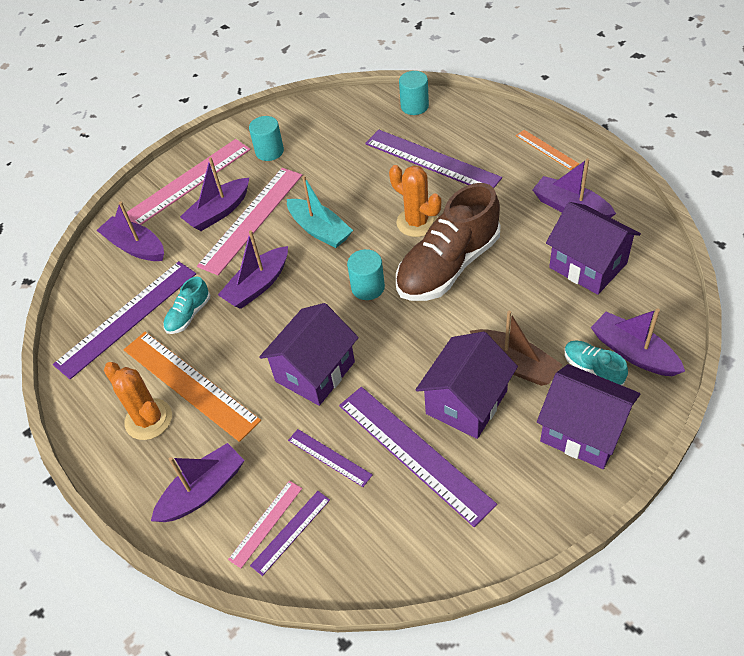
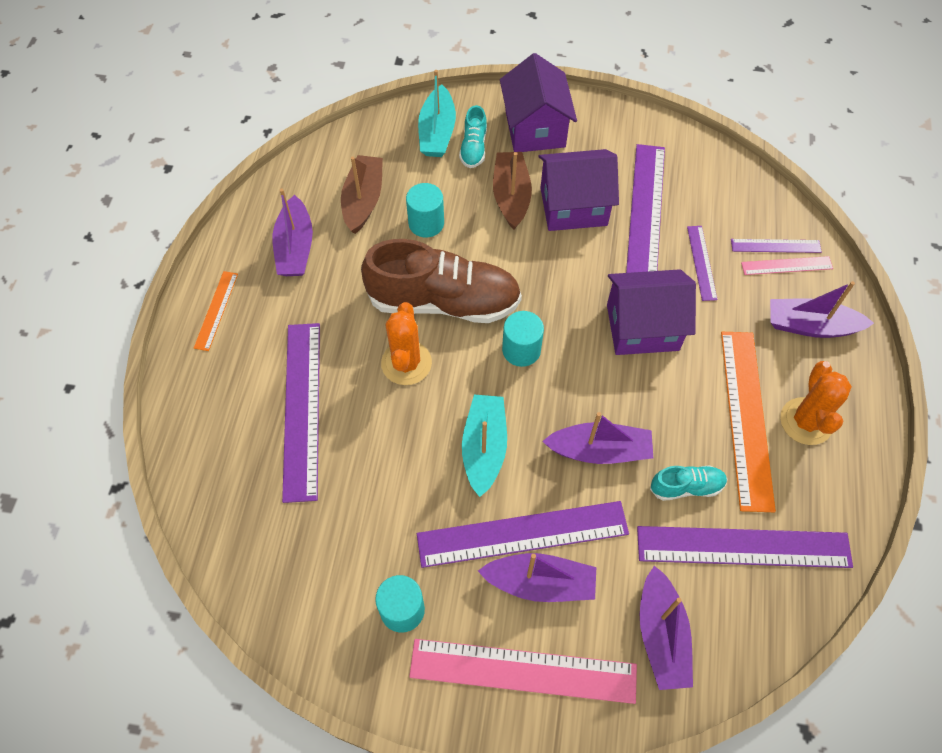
camera: 135 degrees left, 10 degrees up
pink ruler [197,168,302,275] -> purple ruler [417,501,629,568]
turquoise cylinder [399,71,429,115] -> turquoise cylinder moved to [406,183,444,238]
purple house [546,202,641,295] -> brown boat [341,155,383,234]
purple boat [591,308,685,376] -> turquoise boat [418,70,456,157]

